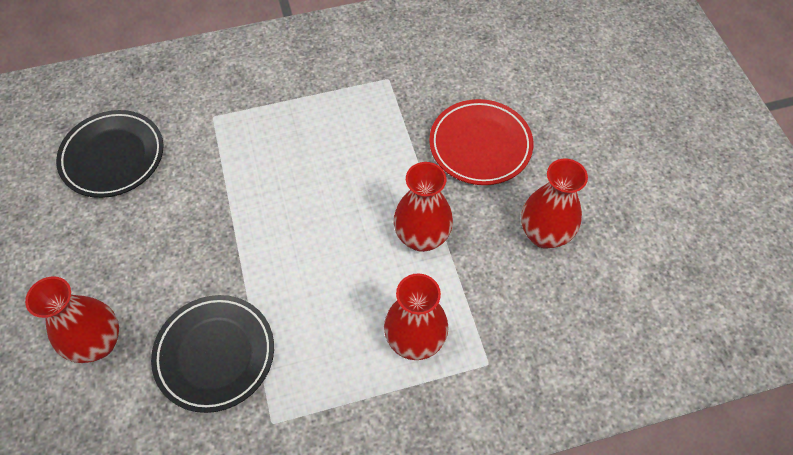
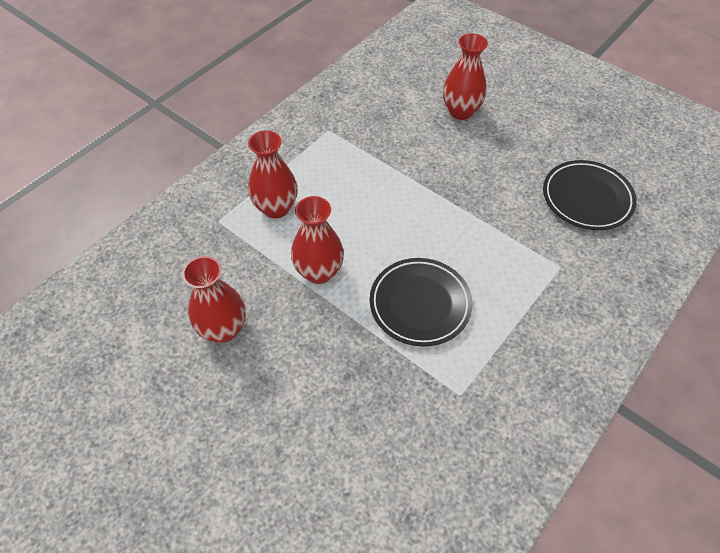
camera: 145 degrees right, 5 degrees down
black plate [151,295,274,413] -> black plate moved to [370,258,473,346]
red plate [429,99,533,185] -> none

